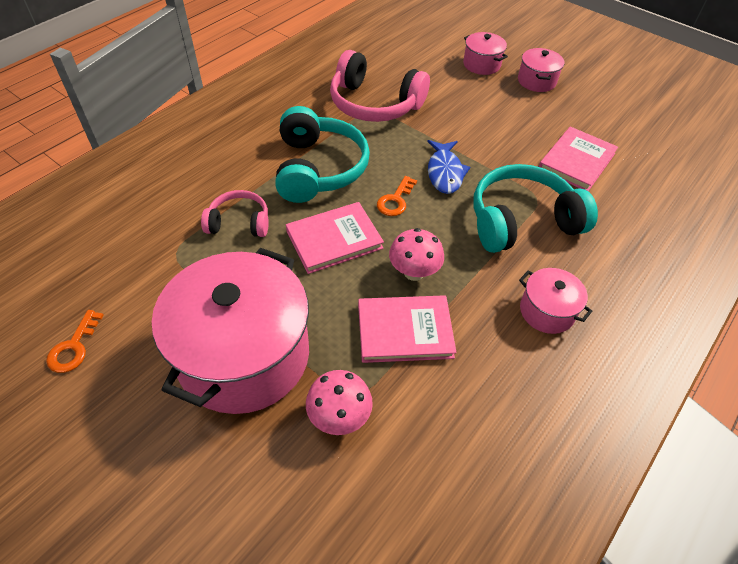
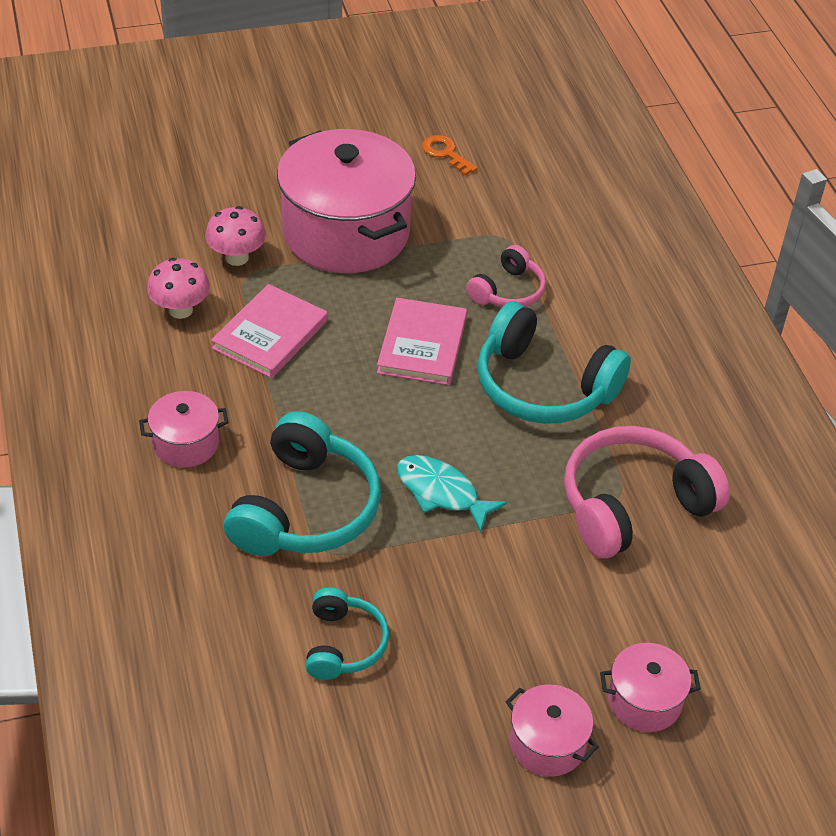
camera: 125 degrees right, 5 degrees down
orange key [377,176,417,216] -> none
pink mushroom [389,228,444,281] -> pink mushroom moved to [147,258,210,319]
blue fish [427,140,470,194] -> turquoise fish [397,455,507,533]
pink book [539,127,618,191] -> turquoise headphones [305,588,389,680]

